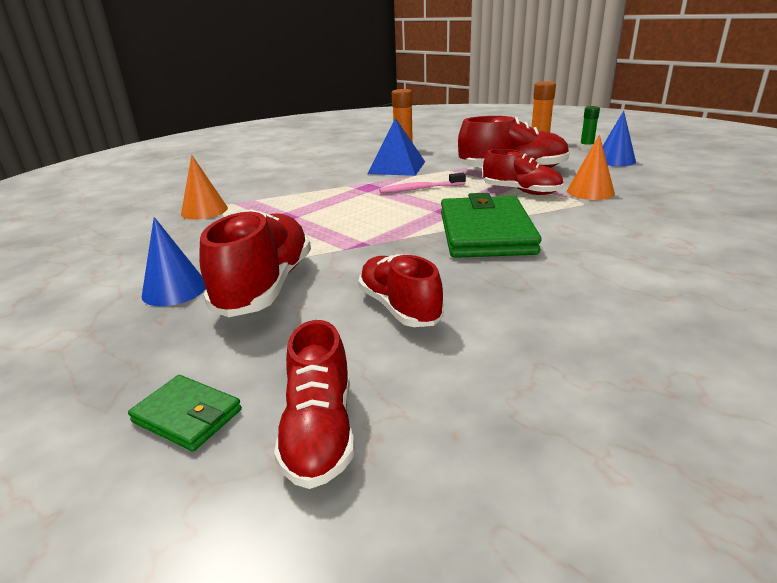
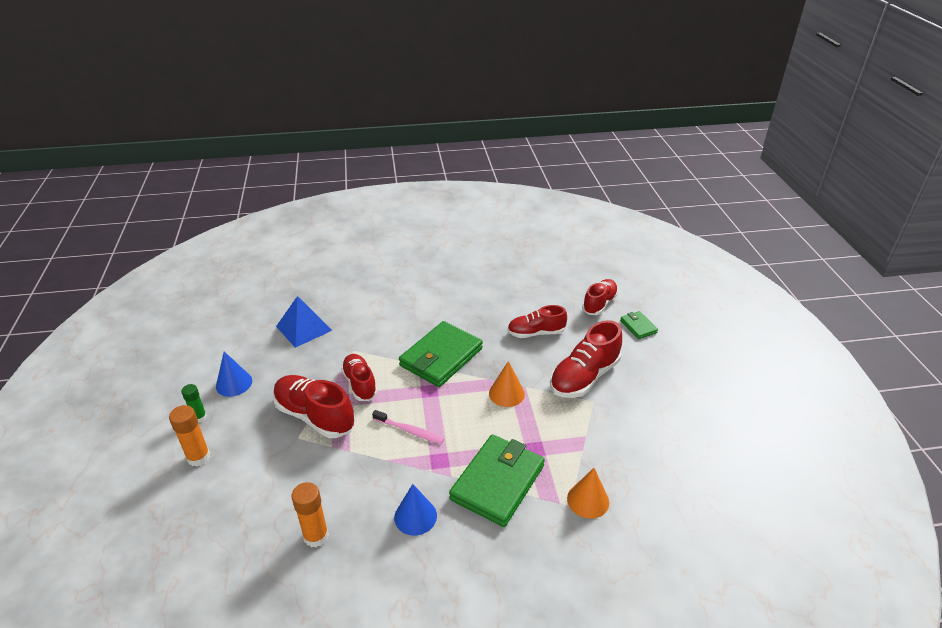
camera: 145 degrees left, 10 degrees up
blue cone [142,217,206,306] -> blue cone moved to [394,484,437,536]
red shoe [358,254,444,327] -> red shoe turned 75 degrees clockwise [507,305,567,338]
blue pyramid [368,118,425,176] -> blue pyramid moved to [276,296,332,348]
orange cone [567,135,615,200] -> orange cone moved to [489,361,525,407]
none -> green wallet [449,434,545,527]

